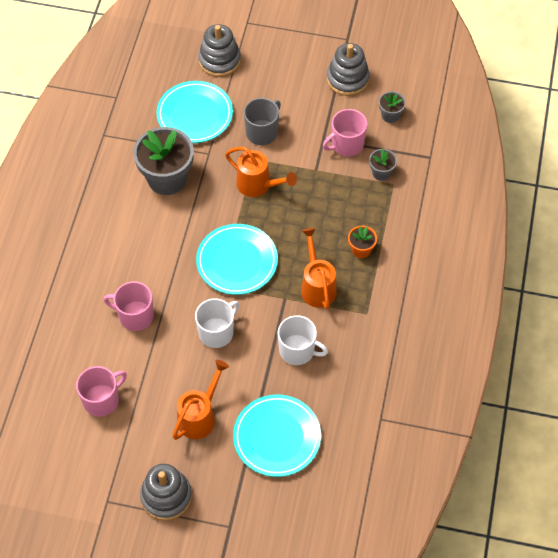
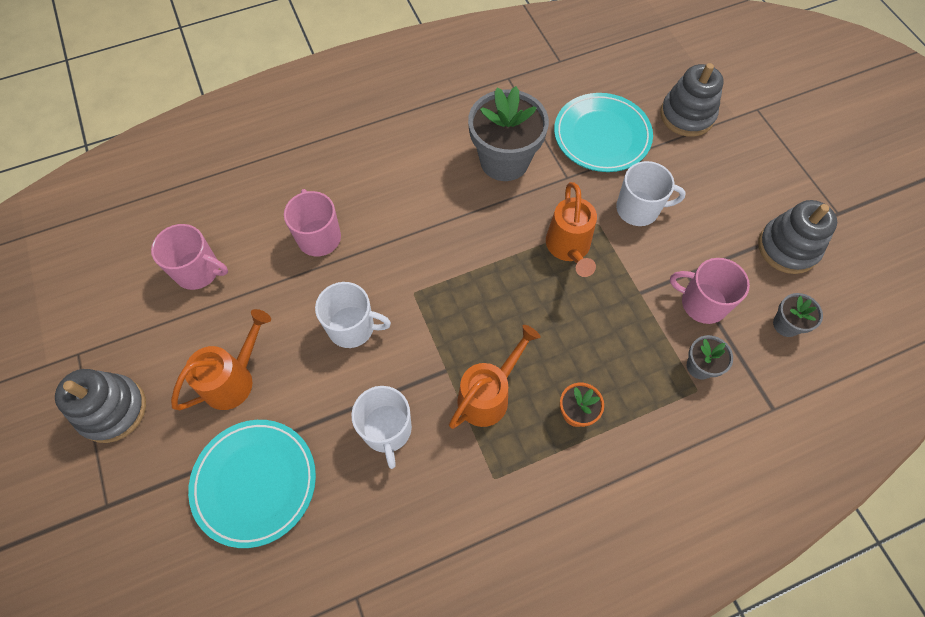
camera: 55 degrees right, 5 degrees up
orange watering can [173,360,229,440] -> orange watering can turned 45 degrees counterclockwise [171,309,271,410]
turquoise plate [196,224,278,295] -> none
grey mug [244,98,281,145] -> white mug [616,161,686,226]

